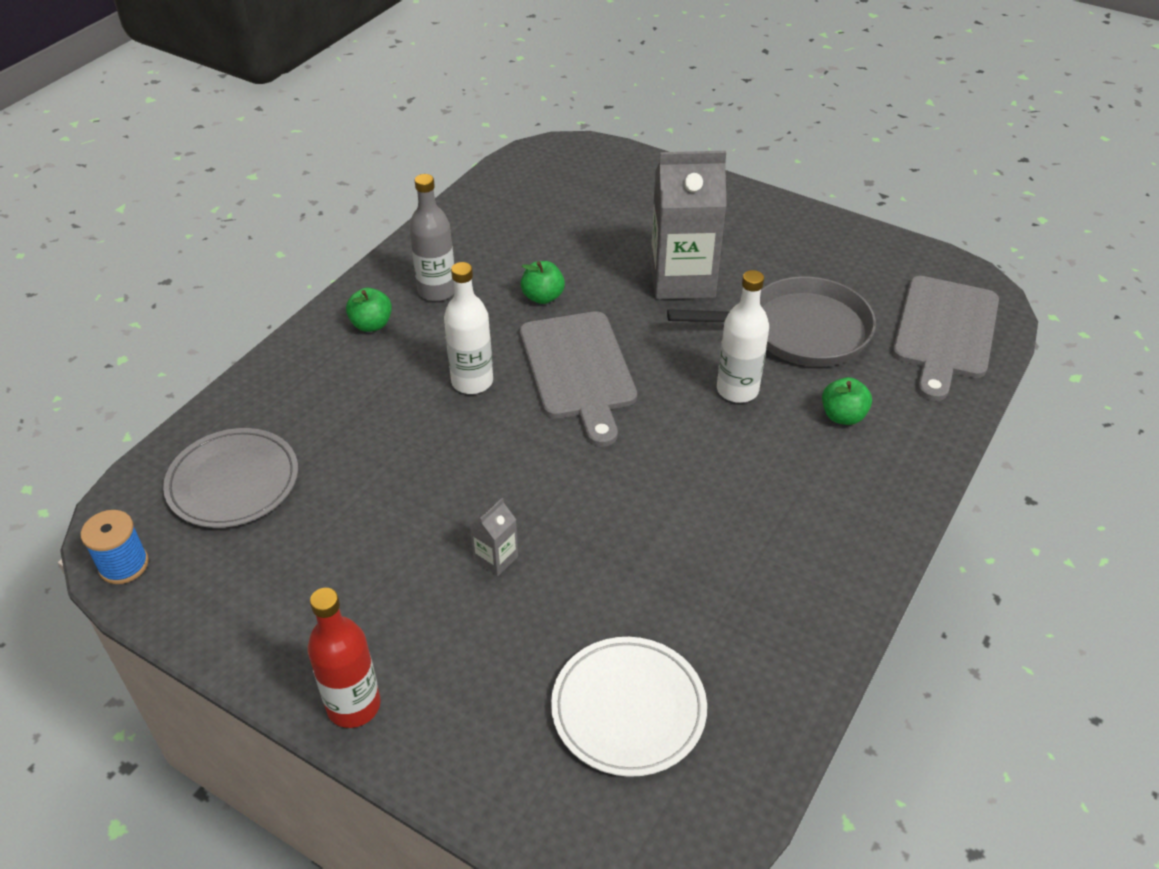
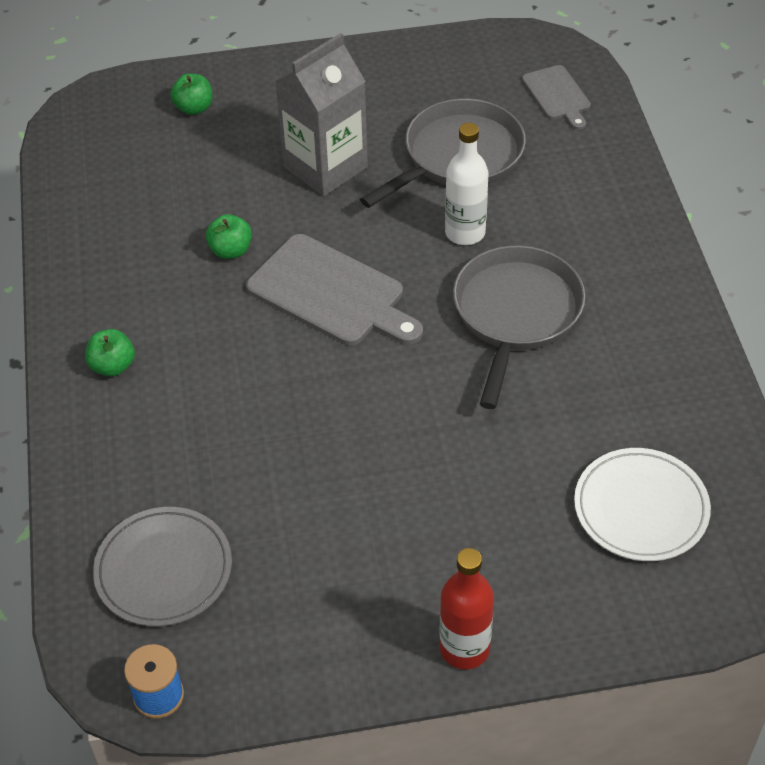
camera: 40 degrees left, 5 degrees up
grey bottle [409,174,454,301] -> none
white bottle [444,262,493,394] -> none
grey carton [470,498,518,576] -> none
green apple [822,377,872,425] -> green apple moved to [170,73,213,115]
grey cutting board [892,276,999,401] -> grey cutting board [522,65,591,130], size x0.57
none -> grey pan [453,245,585,409]

